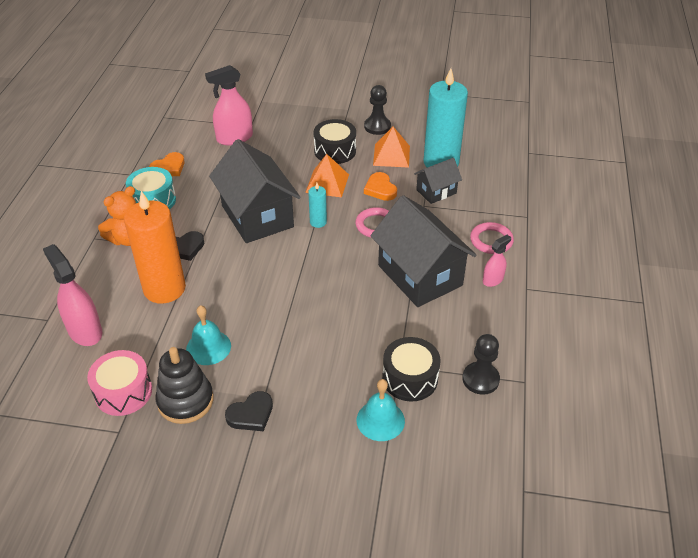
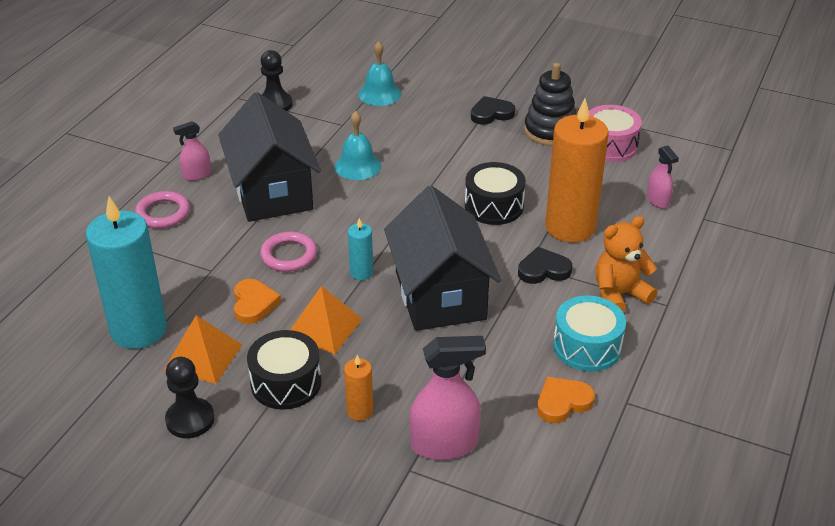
camera: 165 degrees left, 5 degrees down
pink spray bottle [43,244,102,346] -> pink spray bottle [647,146,679,208], size x0.56
turquoise bell [186,305,231,365] -> turquoise bell moved to [335,111,381,180]
black drum [382,337,441,401] -> black drum moved to [465,162,526,225]
black house [414,158,462,204] -> none
none -> orange candle [344,355,373,421]

